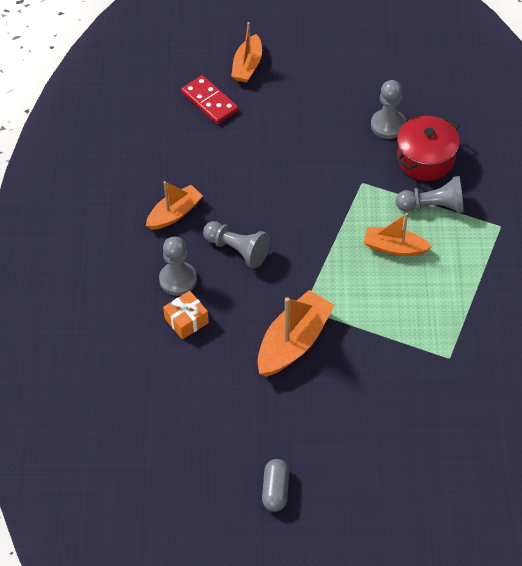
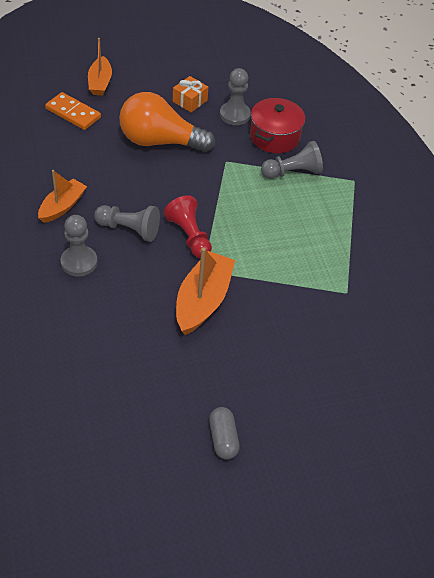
camera: 20 degrees left, 5 degrees down
orange gift [163,291,209,339] -> orange gift moved to [173,76,208,112]
red domino [181,75,239,124] -> orange domino [45,92,101,130]
orange boat [364,213,432,256] -> none
none -> orange light bulb [119,92,215,152]
none -> red pawn [164,195,212,258]

